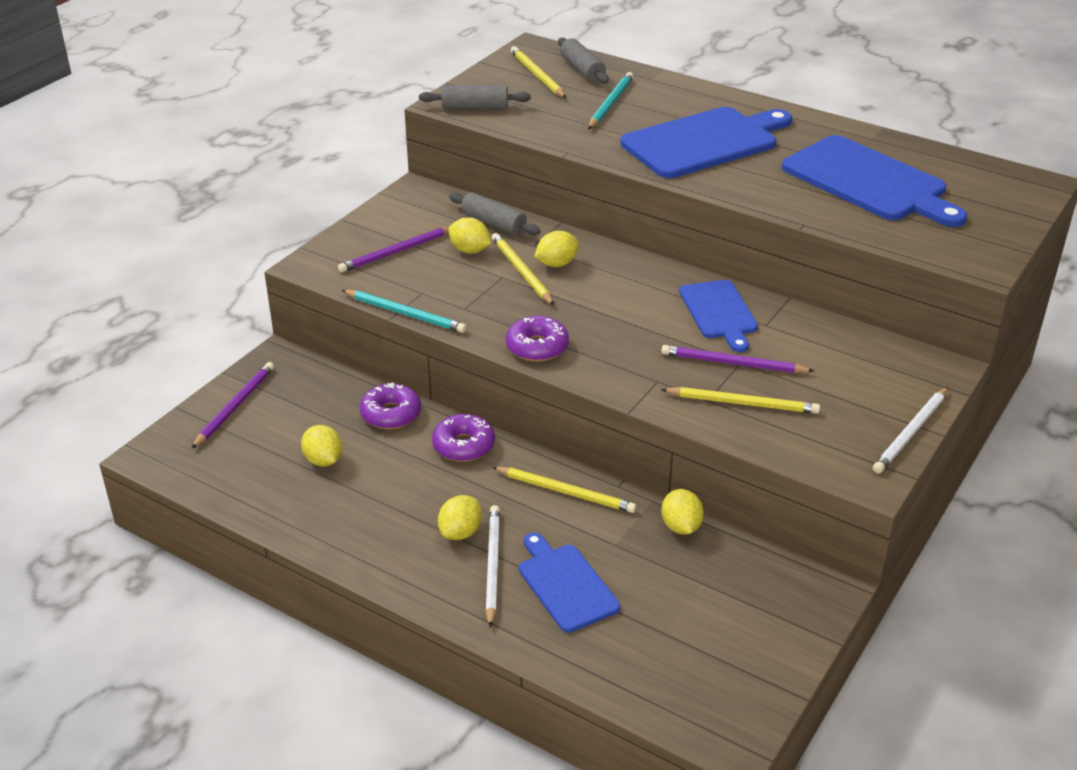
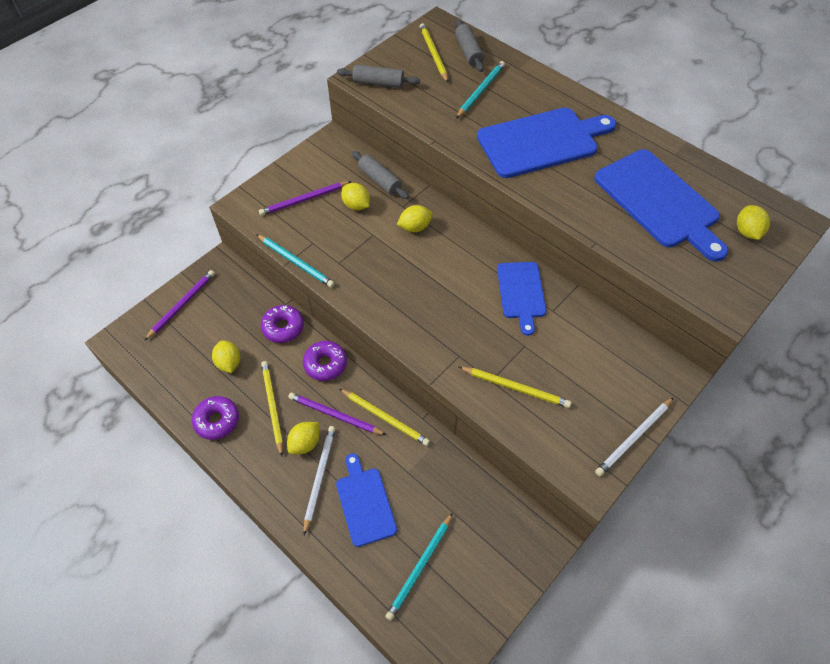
camera: 10 degrees right, 20 degrees up
yellow pencil [492,233,554,305] -> yellow pencil moved to [261,361,283,456]
purple donut [506,316,569,362] -> purple donut moved to [192,396,239,440]
purple pencil [661,345,814,373] -> purple pencil moved to [288,392,386,435]
yellow lemon [661,489,704,534] -> yellow lemon moved to [737,205,770,240]
none -> turquoise pencil [385,513,453,621]

